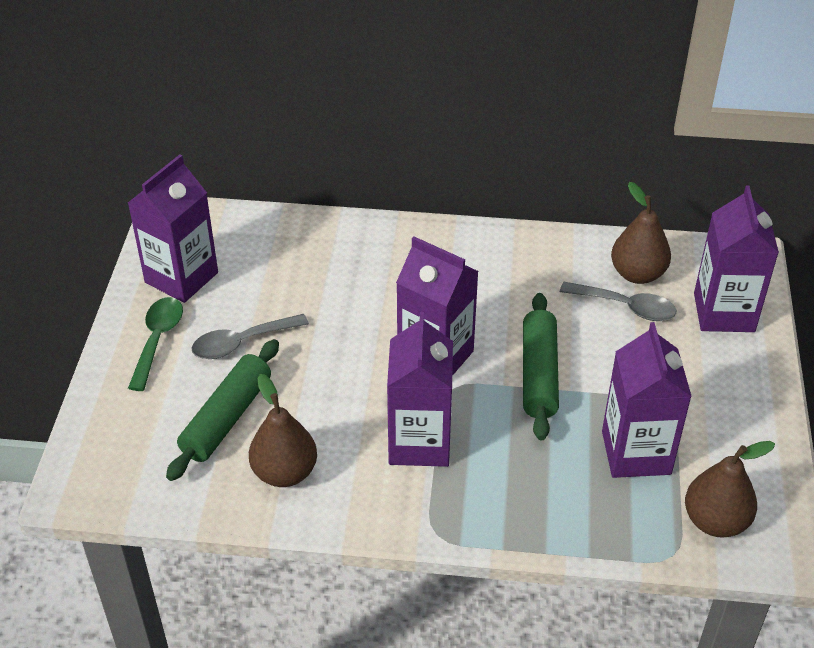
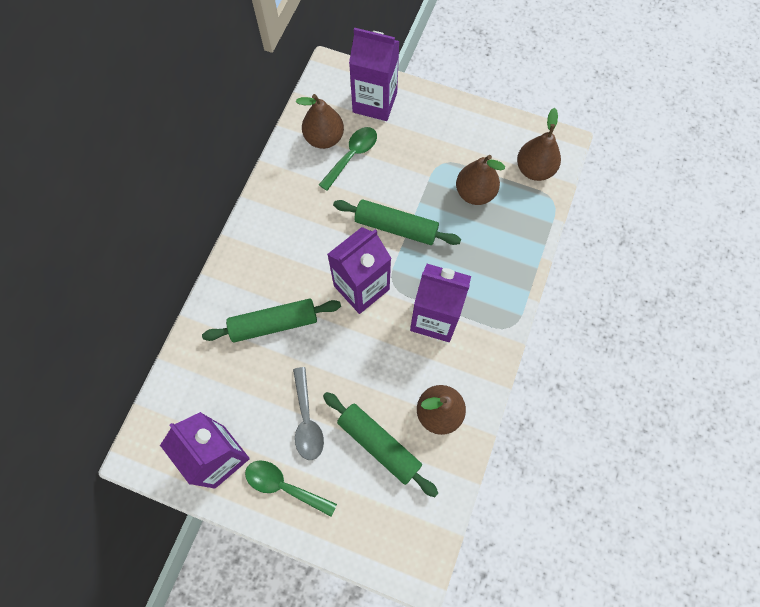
camera: 75 degrees left, 25 degrees up
grey spoon [560,282,676,321] -> green spoon [319,127,377,191]
purple carton [602,322,692,478] -> brown pear [456,155,505,205]
none -> green rolling pin [202,299,341,342]

